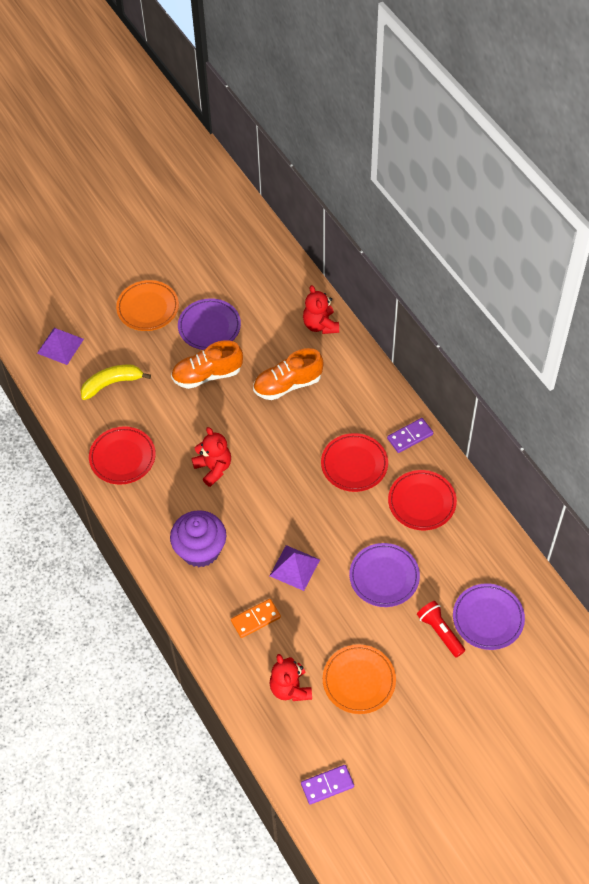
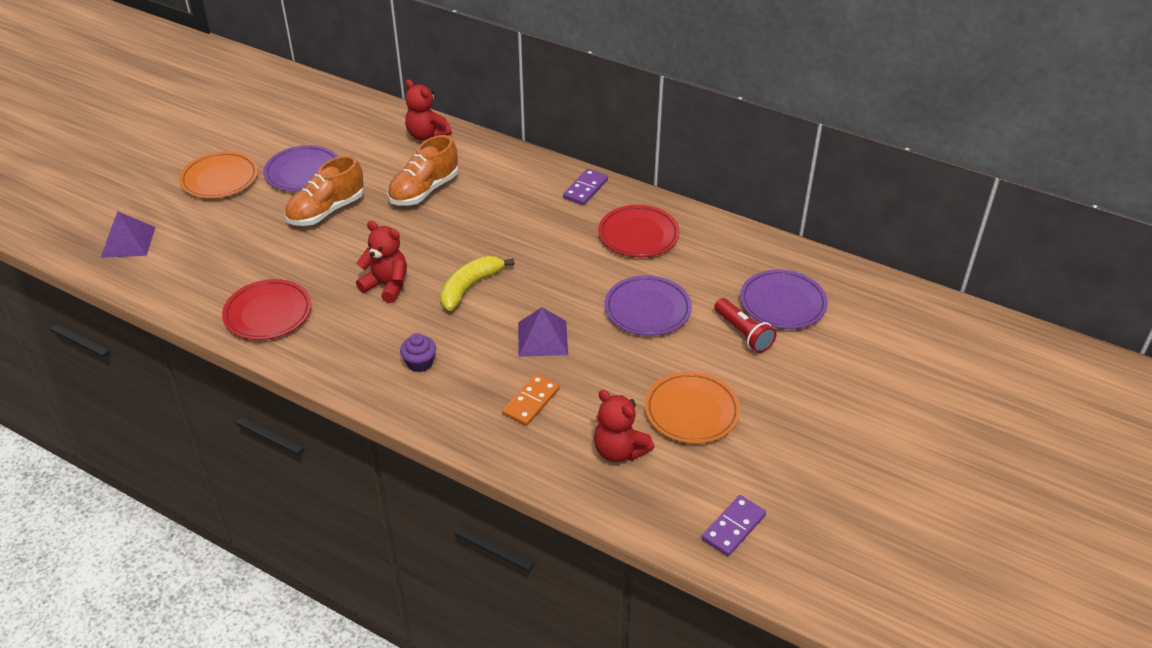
camera: 30 degrees left, 15 degrees down
yellow banana [81,365,151,400] -> yellow banana moved to [440,256,515,311]
purple cupcake [170,510,226,567] -> purple cupcake [400,333,436,372], size x0.49
red plate [321,433,388,492] -> none
red flashlight [417,601,465,658] -> red flashlight turned 150 degrees counterclockwise [714,298,776,353]

